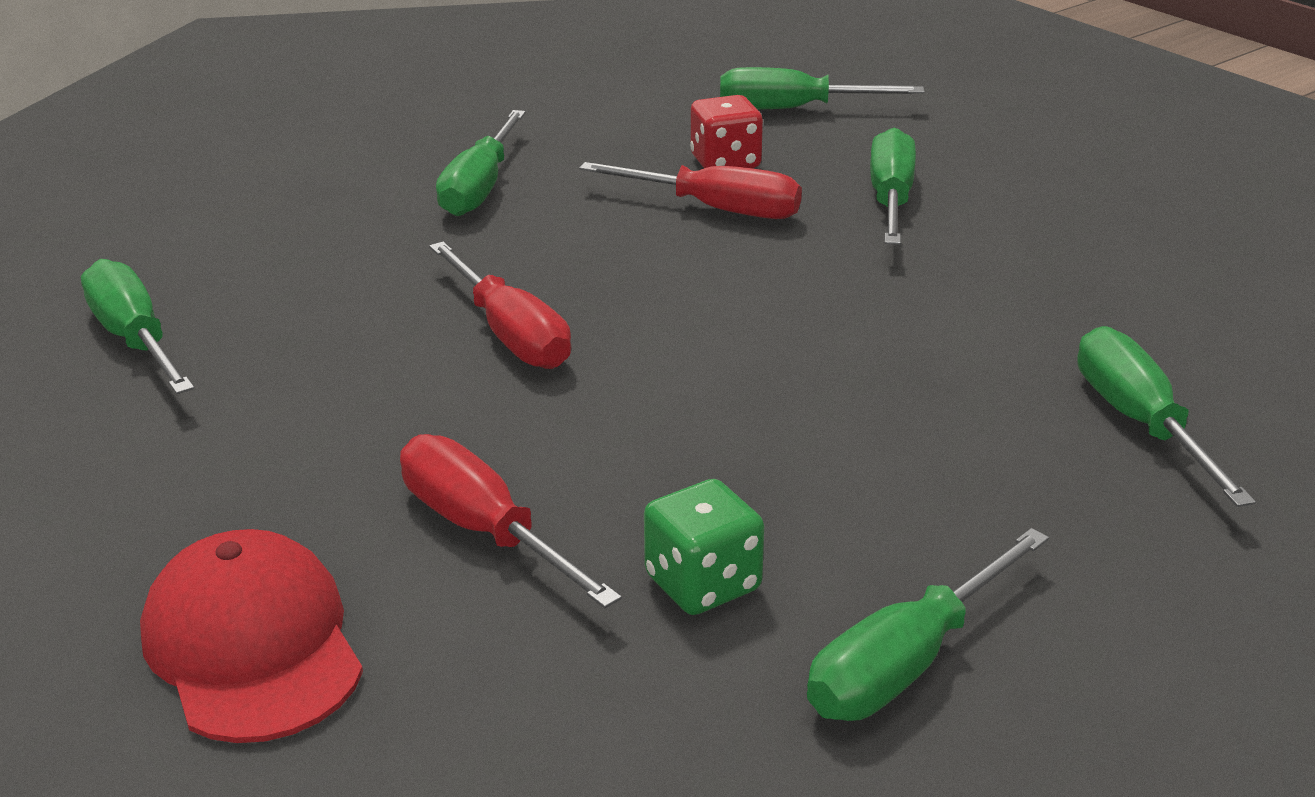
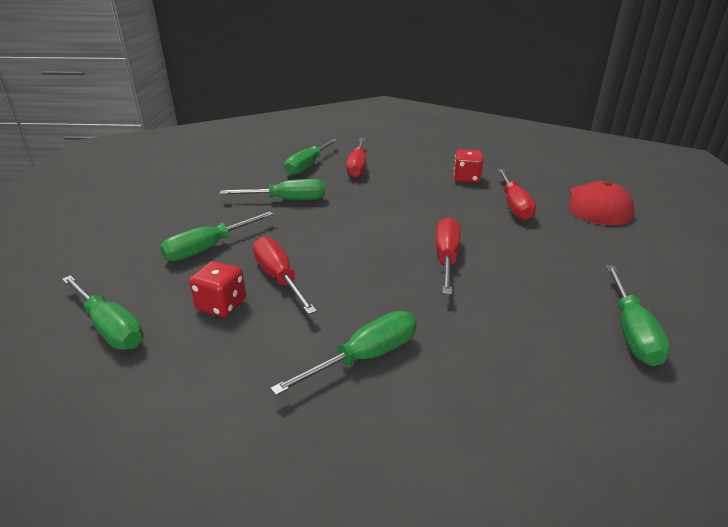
camera: 140 degrees left, 0 degrees up
green dice [644,479,764,615] -> red dice [454,149,483,183]
green screwdriver [807,528,1049,721] -> green screwdriver moved to [220,179,325,200]
none -> red screwdriver [346,138,366,178]

